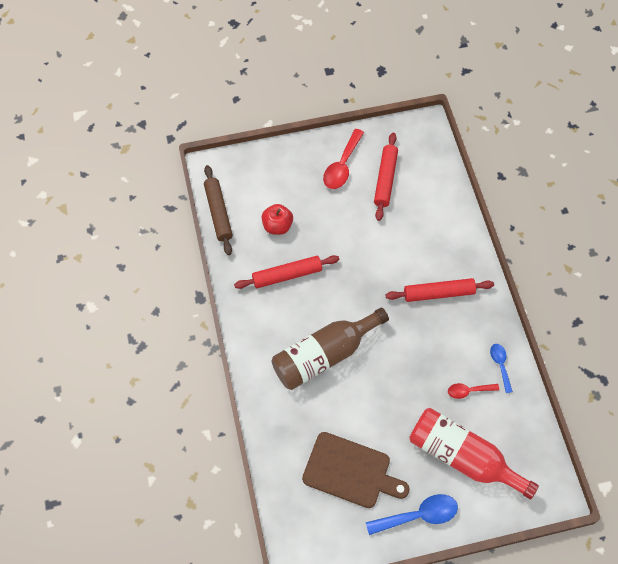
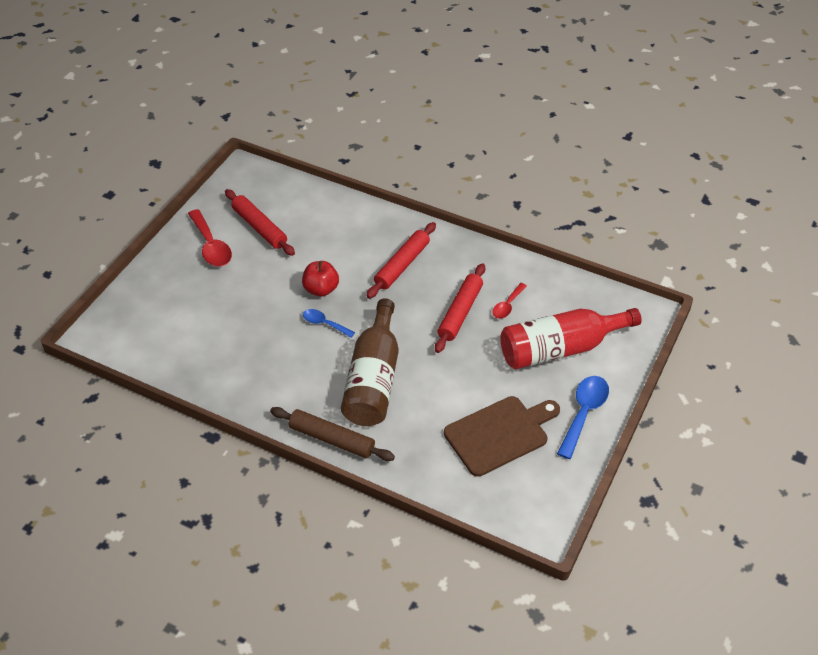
camera: 50 degrees left, 15 degrees down
brown rolling pin [204,165,233,255] -> brown rolling pin moved to [270,407,395,461]
red rolling pin [234,255,339,289] -> red rolling pin moved to [435,263,485,353]
red apple [262,204,293,235] -> red apple moved to [302,261,339,297]
blue spoon [490,344,513,393] -> blue spoon moved to [303,309,355,338]

